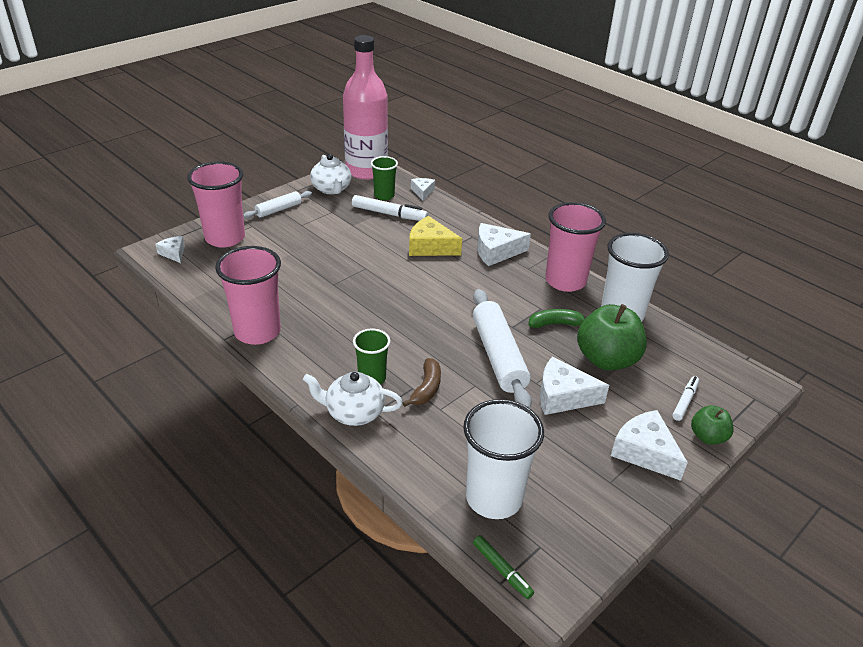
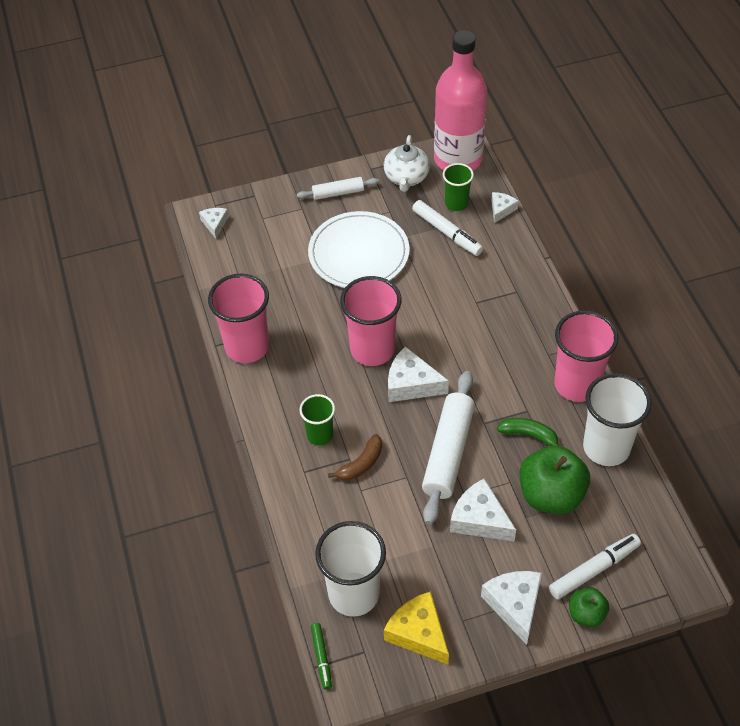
camera: 30 degrees right, 15 degrees up
pink cup [187,161,245,248] -> pink cup moved to [340,276,402,366]
white teapot [303,372,403,426] -> none
yellow cheese [409,216,462,256] -> yellow cheese moved to [384,591,449,665]
white cheese [477,223,531,266] -> white cheese moved to [388,346,449,402]
white marker [672,376,699,421] -> white marker [549,534,641,599], size x1.63
none -> white plate [308,211,410,288]

